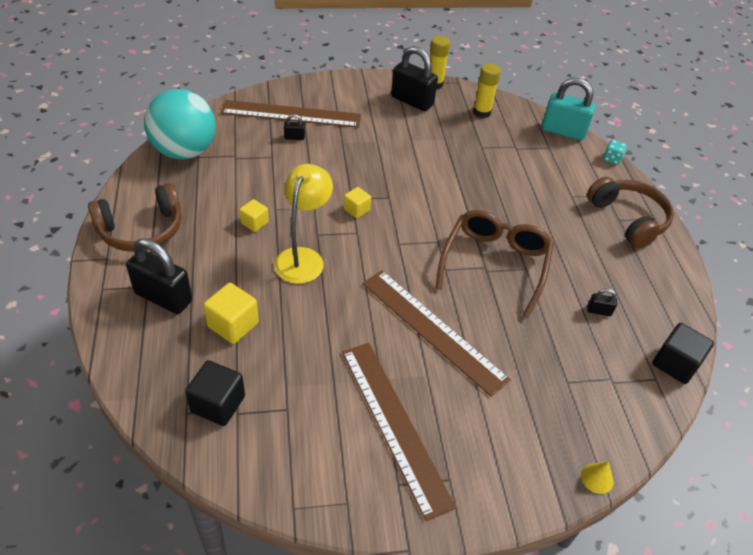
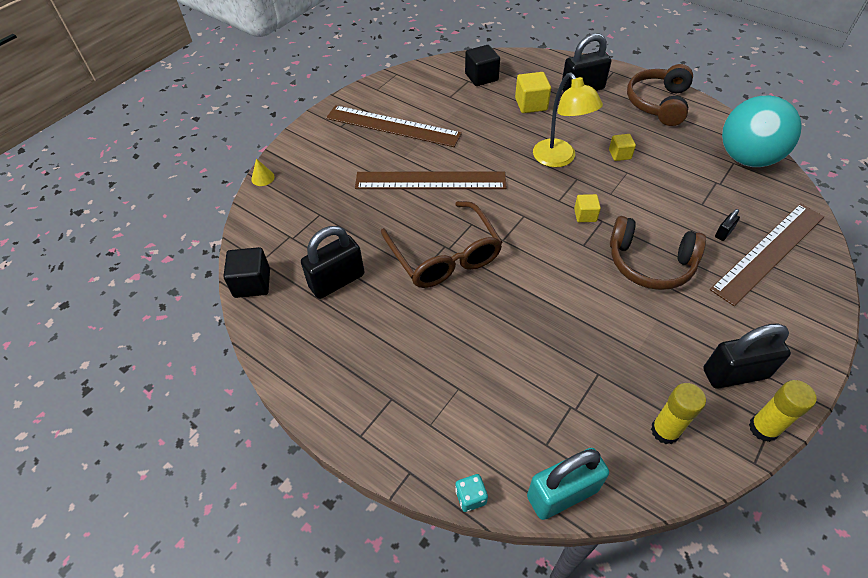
camera: 140 degrees right, 5 degrees up
brown headphones [587,177,674,249] -> brown headphones moved to [610,216,706,290]
black padlock [587,288,617,316] -> black padlock [301,226,364,299], size x2.28

